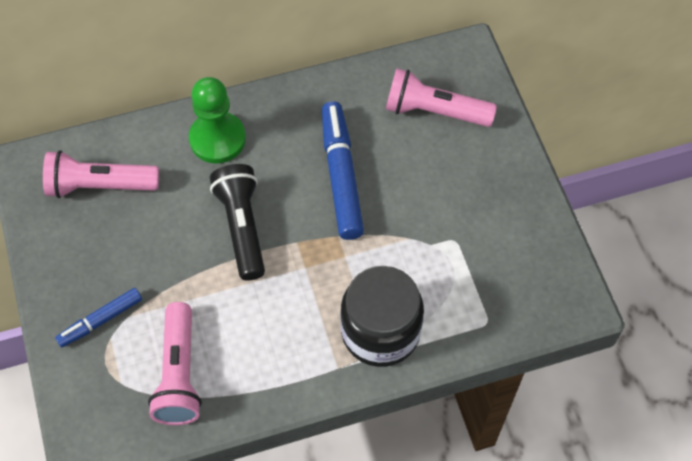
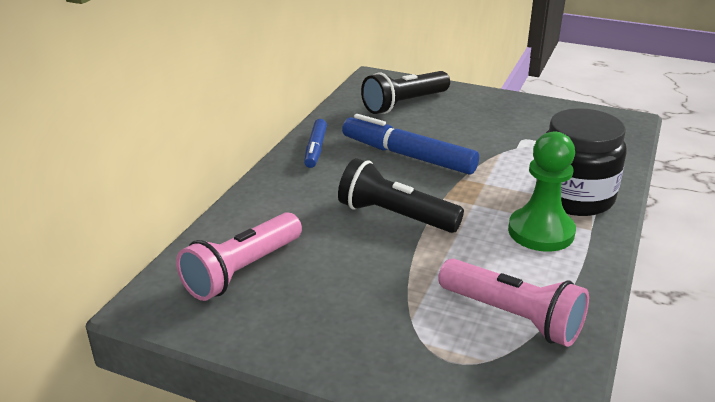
camera: 50 degrees left, 30 degrees down
blue marker [55,288,142,347] -> blue marker moved to [304,119,327,168]
green pawn [189,77,246,163] -> green pawn moved to [508,131,576,251]
pink flashlight [386,68,497,127] -> black flashlight [361,71,450,114]

